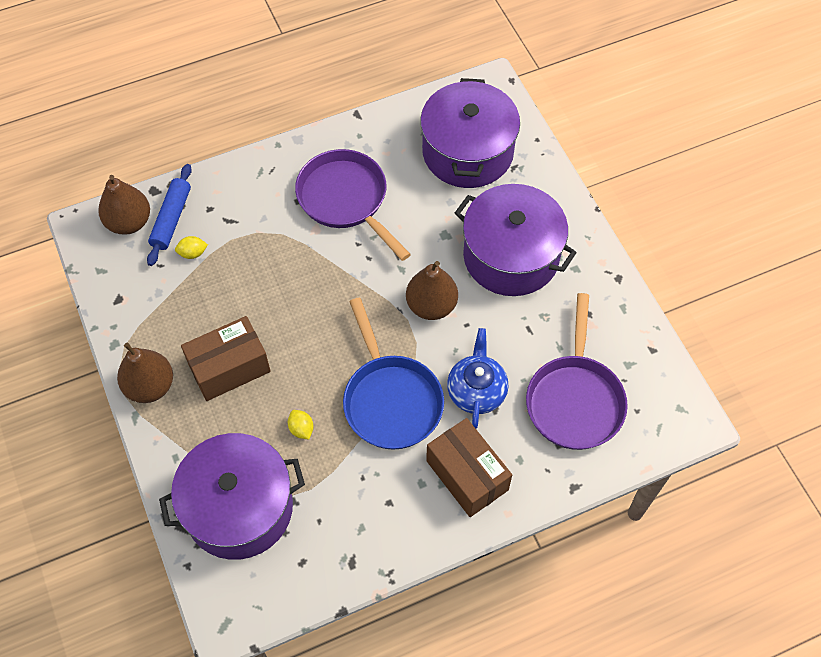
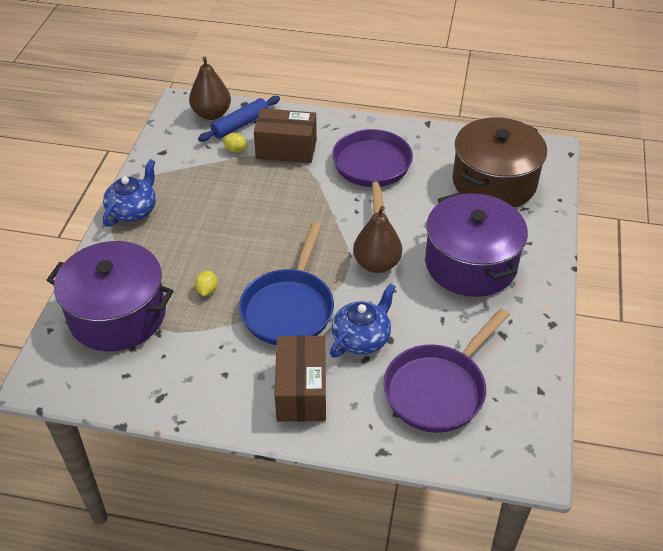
camera: 35 degrees right, 15 degrees down
brown pear [117,343,173,403] -> blue teapot [103,159,156,227]
brown box [181,316,271,401] -> brown box moved to [254,108,317,163]
purple pot [420,78,520,188] -> brown pot [452,117,547,208]

